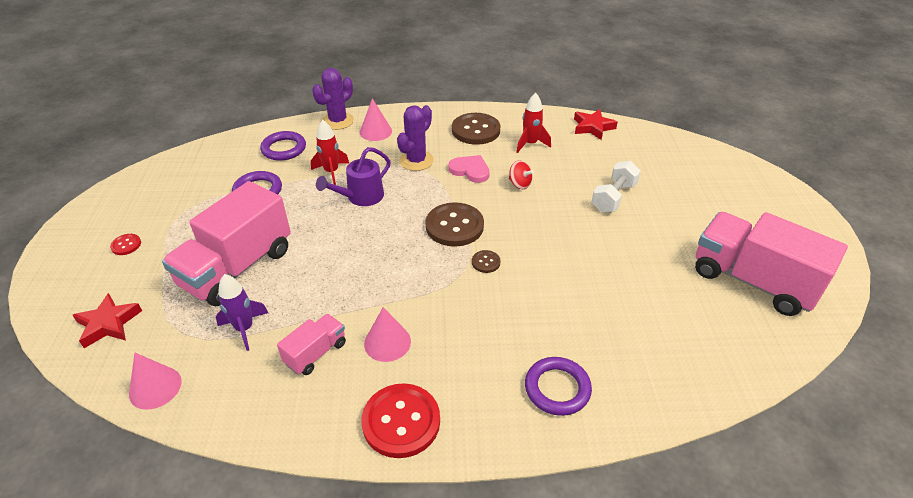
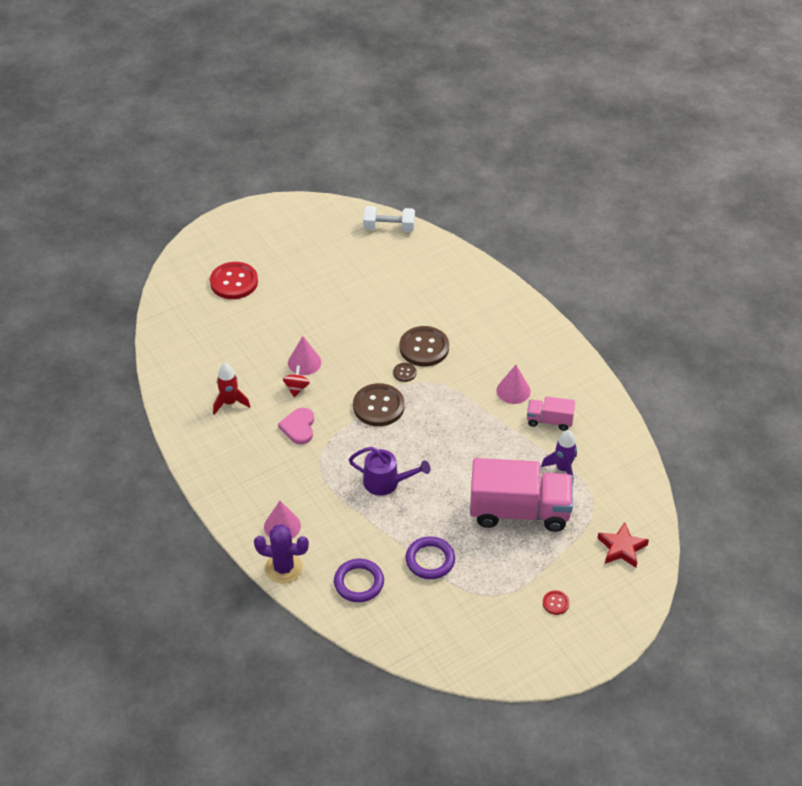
camera: 120 degrees left, 5 degrees up
pink cone [129,353,182,410] -> pink cone moved to [288,336,321,375]
red rocket [311,120,349,185] -> none
red button [361,383,440,458] -> red button moved to [210,262,258,299]
purple cactus [397,105,434,171] -> none
brown button [452,113,501,145] -> brown button moved to [400,326,449,366]
purple ring [525,357,592,416] -> none
red star [574,109,618,140] -> none
white dumbbell [592,161,641,212] -> white dumbbell moved to [363,206,415,232]
pink truck [695,212,848,316] -> none

